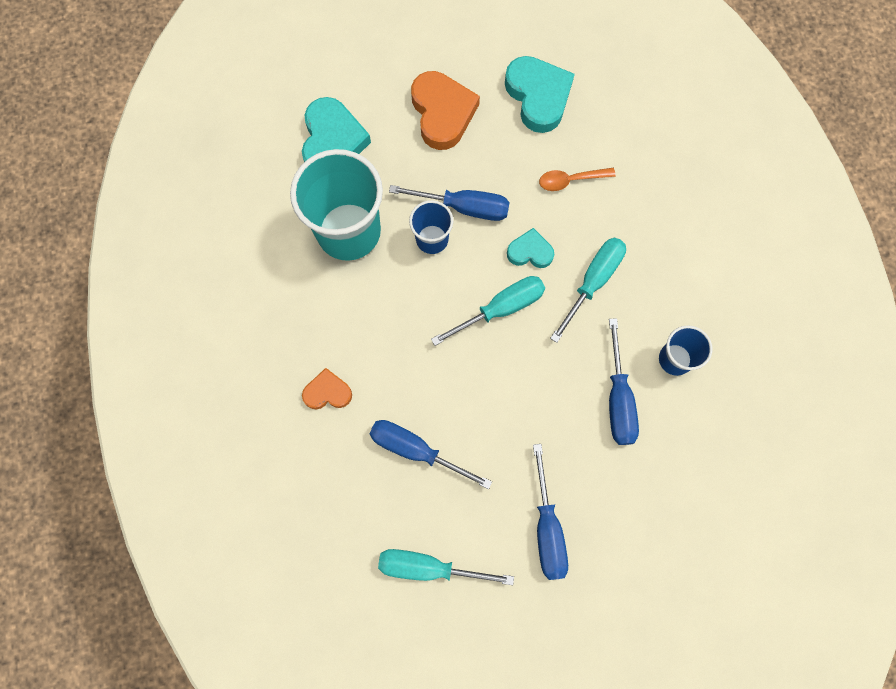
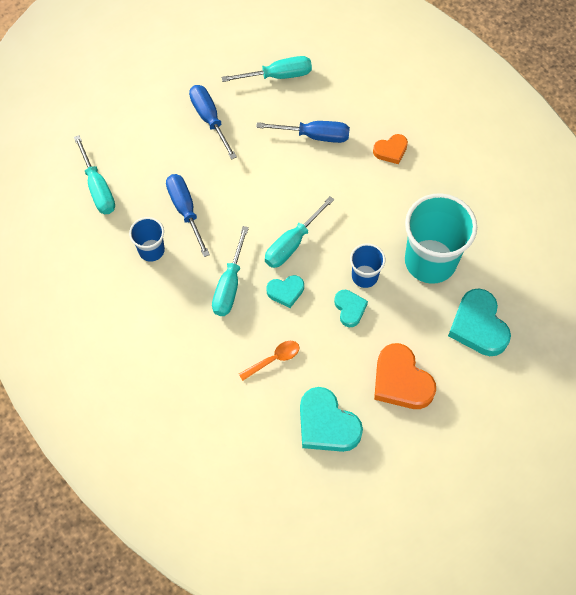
camera: 160 degrees right, 10 degrees down
blue screwdriver [389,185,510,221] -> turquoise heart [334,290,368,327]
none -> turquoise screwdriver [74,135,115,214]

